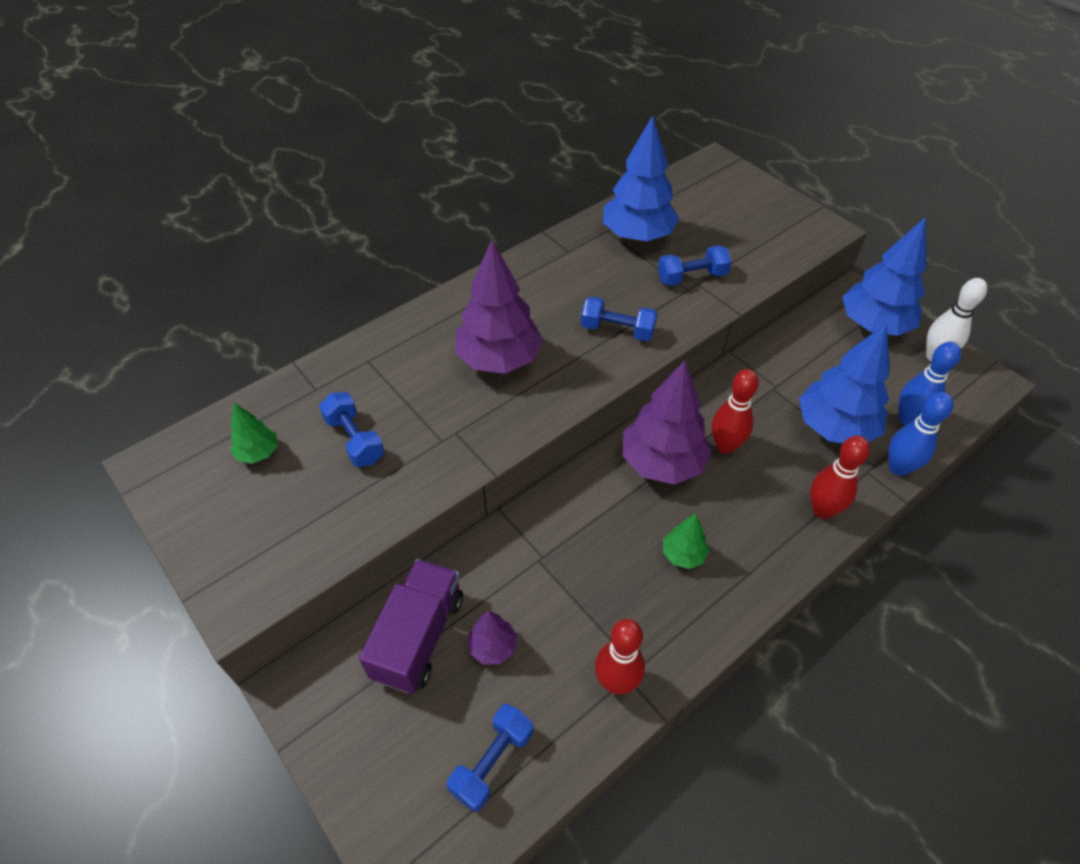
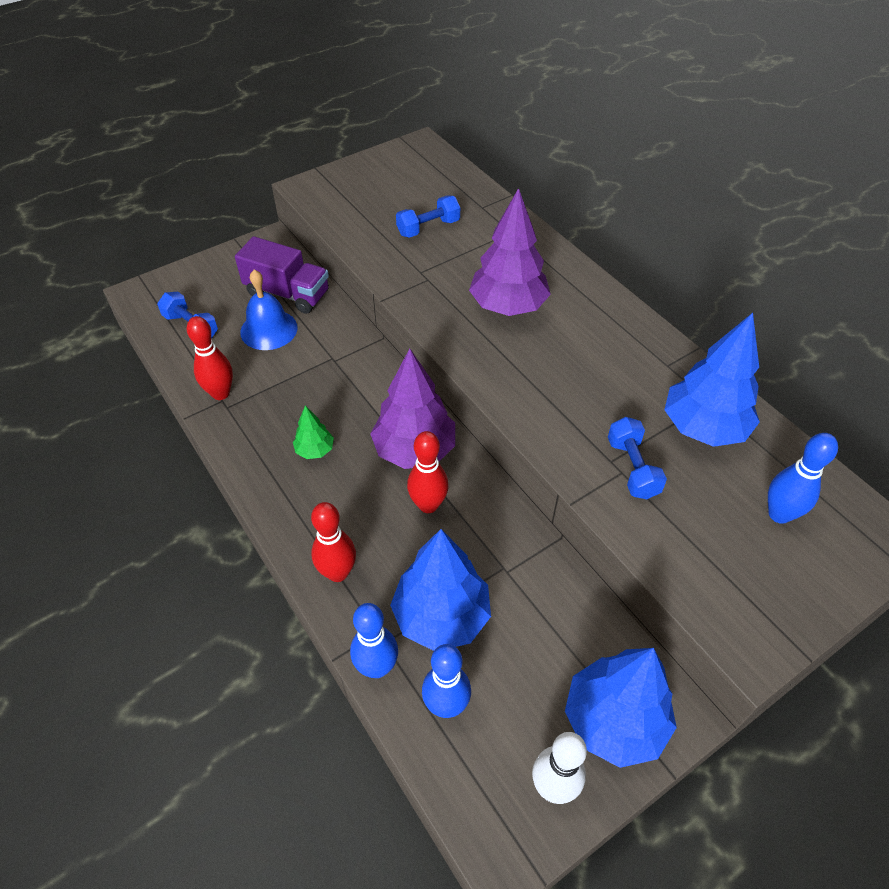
camera: 95 degrees right, 0 degrees up
green tree [230,403,278,464] -> none
purple tree [467,611,518,664] -> blue bell [240,270,298,350]
blue dumbbell [581,296,658,341] -> none
none -> blue bowling pin [768,433,838,524]

